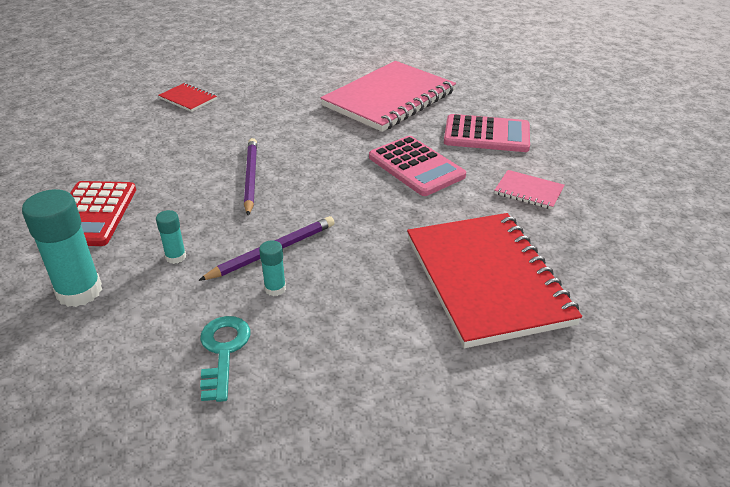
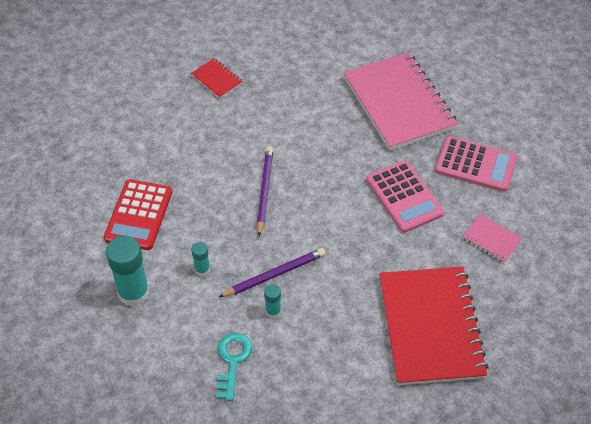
camera: 10 degrees right, 15 degrees up
pink notebook [321,61,456,132] -> pink notebook turned 75 degrees counterclockwise [344,52,458,151]

